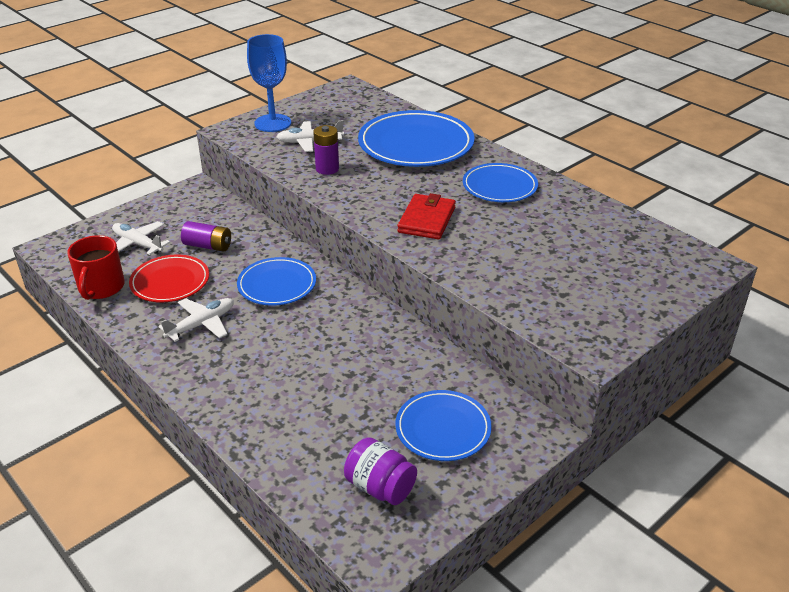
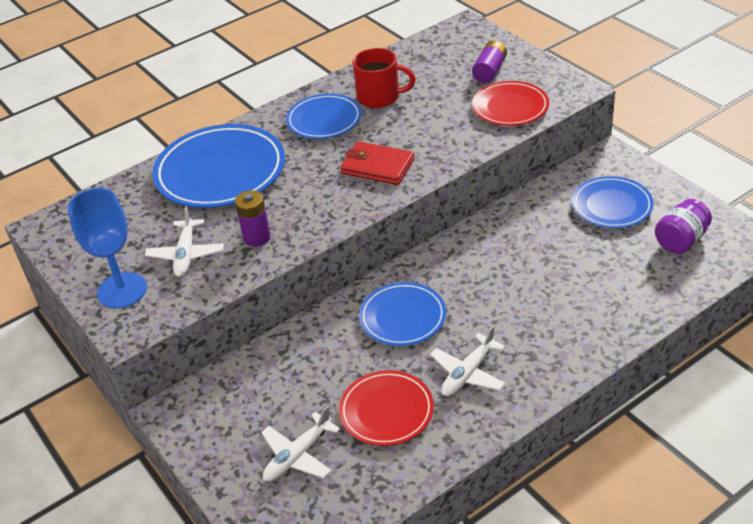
camera: 80 degrees left, 5 degrees up
red mug [67,235,125,300] -> red mug moved to [352,48,416,108]
white plane [158,298,234,342] -> white plane turned 105 degrees counterclockwise [430,325,506,396]
purple battery [181,221,231,252] -> purple battery moved to [472,41,507,83]
none -> red plate [472,81,549,126]

